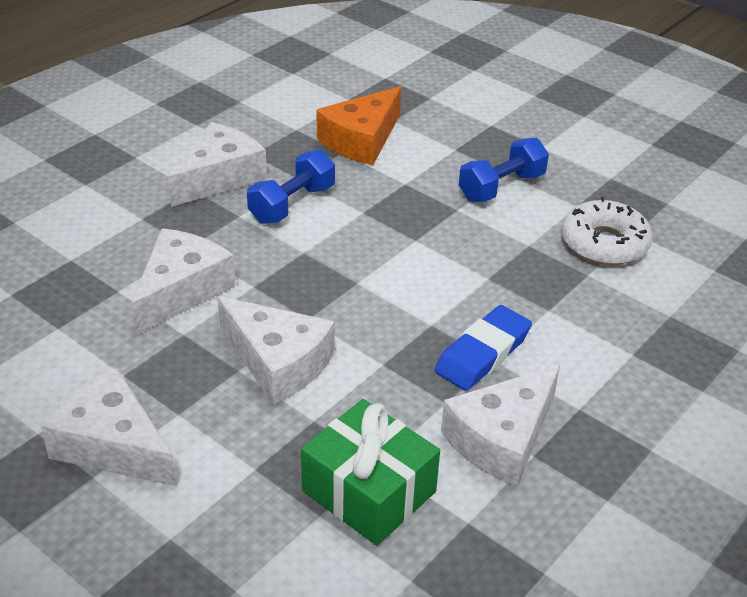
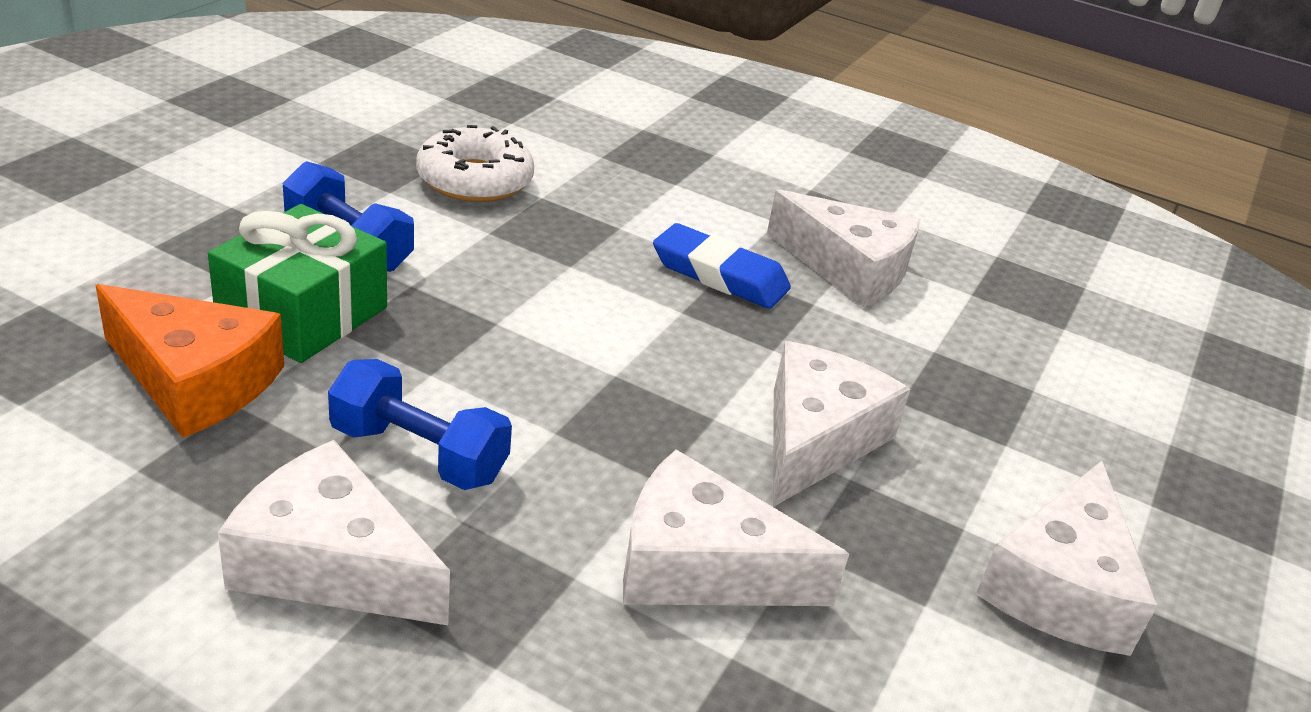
camera: 105 degrees left, 5 degrees down
green gift [301,399,440,546] -> green gift moved to [208,204,387,363]

